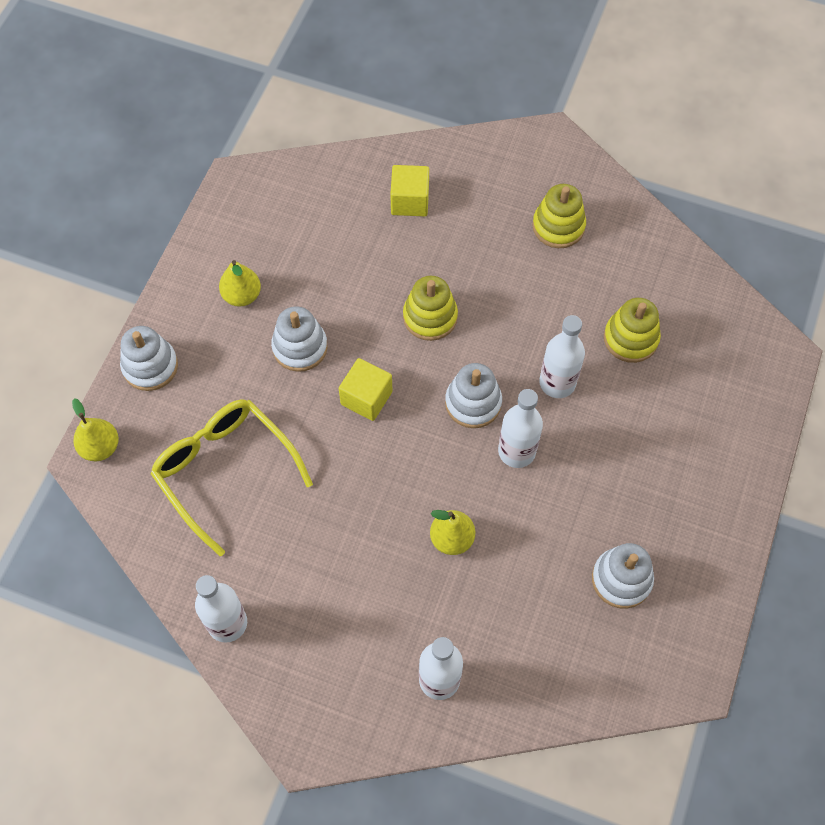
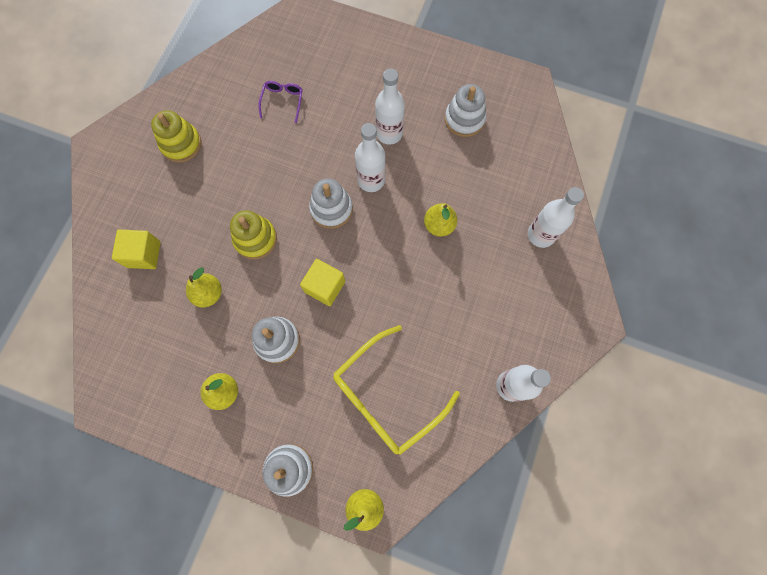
camera: 90 degrees left, 10 degrees up
white bottle [539,315,585,398] -> white bottle moved to [375,68,405,145]
yellow stacking toy [604,298,661,363] -> purple glasses [259,81,303,123]
none -> yellow pear [186,267,222,307]

